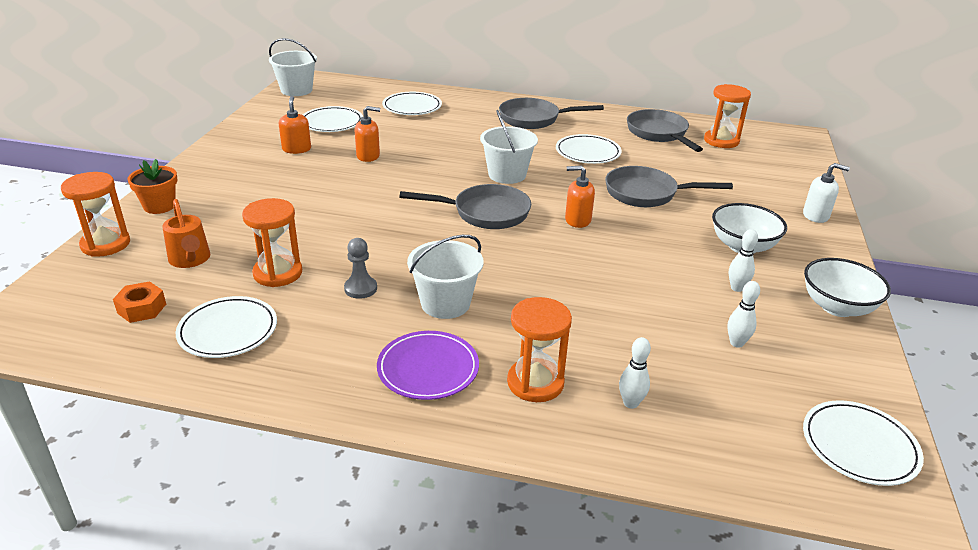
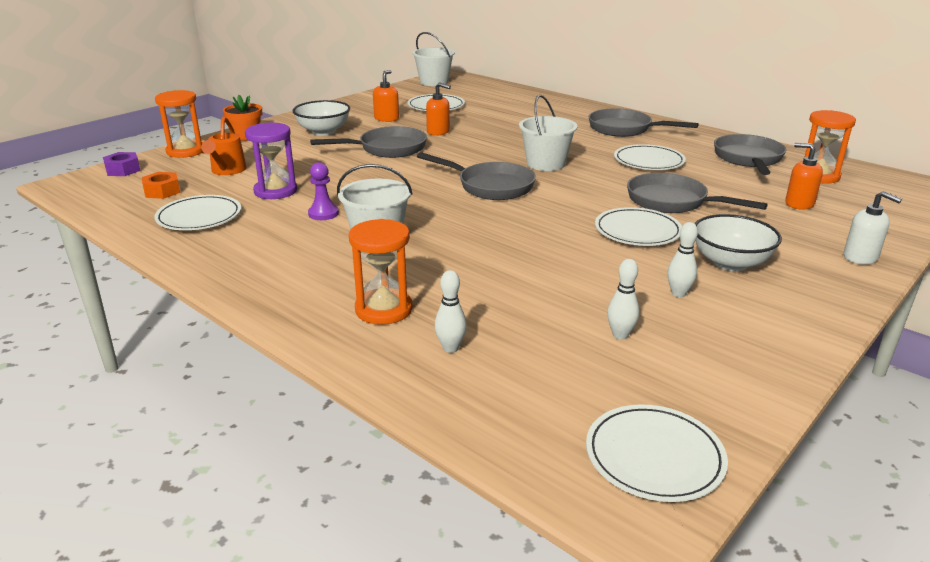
camera: 30 degrees right, 5 degrees down
orange hourglass [242,198,302,287] -> purple hourglass [245,123,297,199]
grey pawn [344,238,377,299] -> purple pawn [308,162,339,220]
purple plate [377,331,479,400] -> none
white plate [382,92,442,115] -> white plate moved to [595,207,682,246]
orange soap dispenser [565,166,595,228] -> orange soap dispenser moved to [785,143,823,210]
white bowl [804,258,891,317] -> white bowl moved to [292,100,350,136]
none -> purple nut [103,152,141,176]
none -> grey pan [310,126,427,158]

